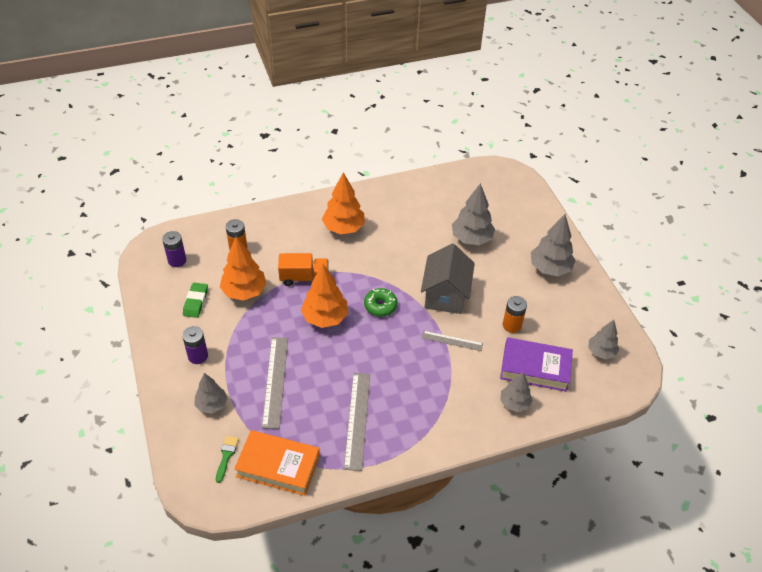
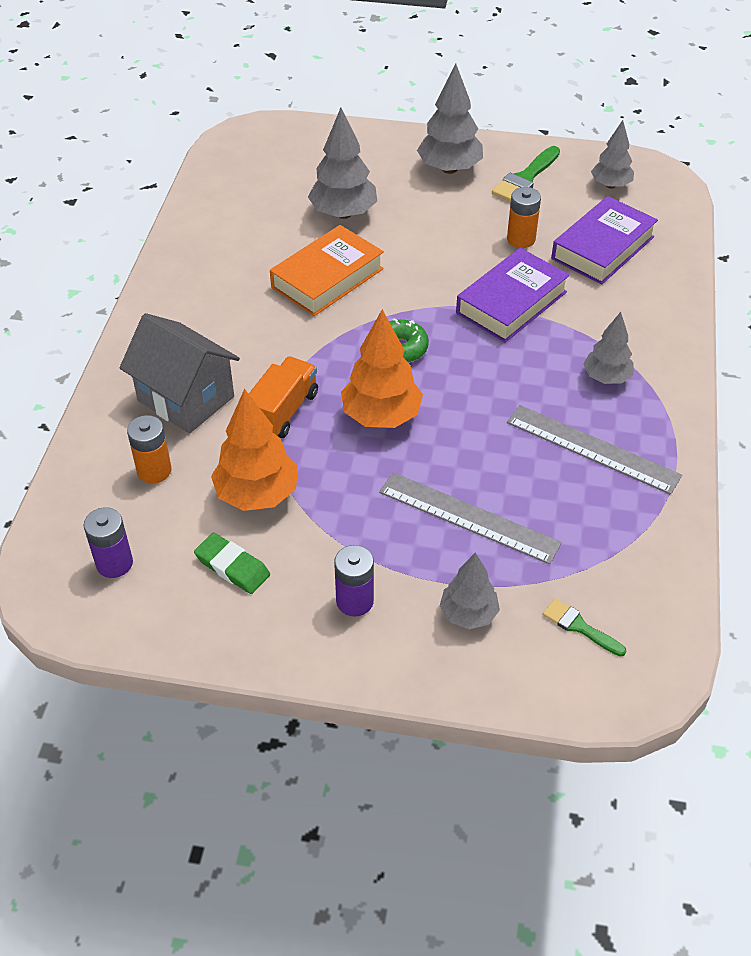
camera: 60 degrees left, 0 degrees up
orange book [234,430,320,496] -> orange book moved to [270,225,384,316]
orange tree [322,172,365,234] -> none
grey house [421,244,475,314] -> grey house moved to [120,313,240,433]
grey ruler [422,331,483,351] -> purple book [456,248,570,343]
grey tree [500,372,533,412] -> grey tree moved to [583,312,634,384]
none -> green brush [492,146,560,202]

